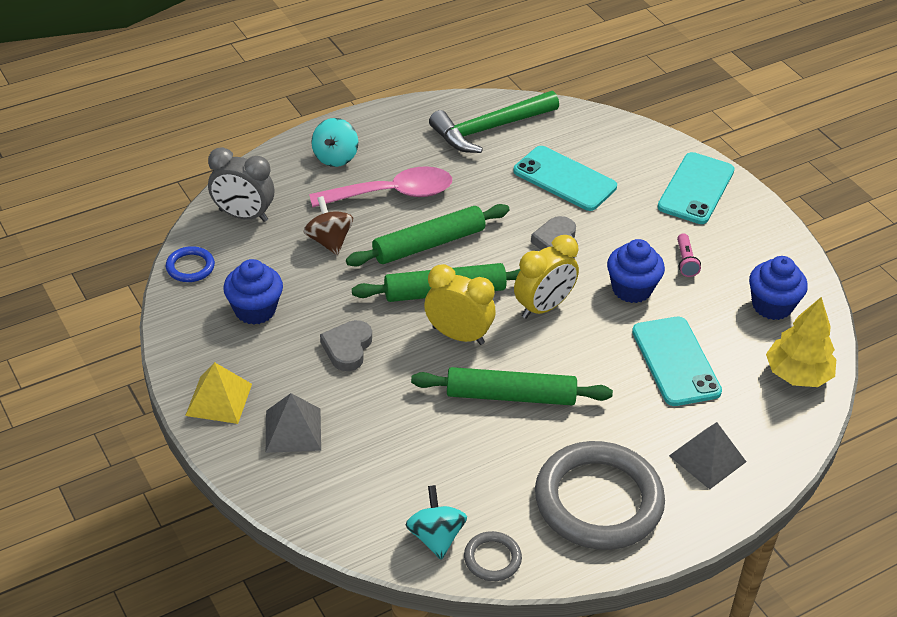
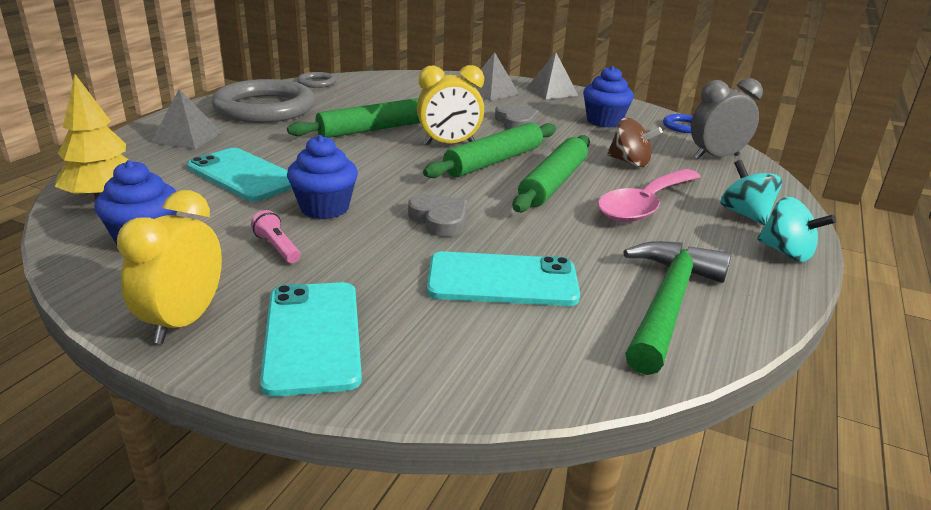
camera: 145 degrees right, 15 degrees down
yellow pyramid [185,362,252,424] -> grey pyramid [526,53,578,99]
turquoise spinning top [406,485,467,560] -> turquoise spinning top moved to [757,197,836,262]
yellow clock [514,235,579,319] -> yellow clock moved to [117,190,222,344]

